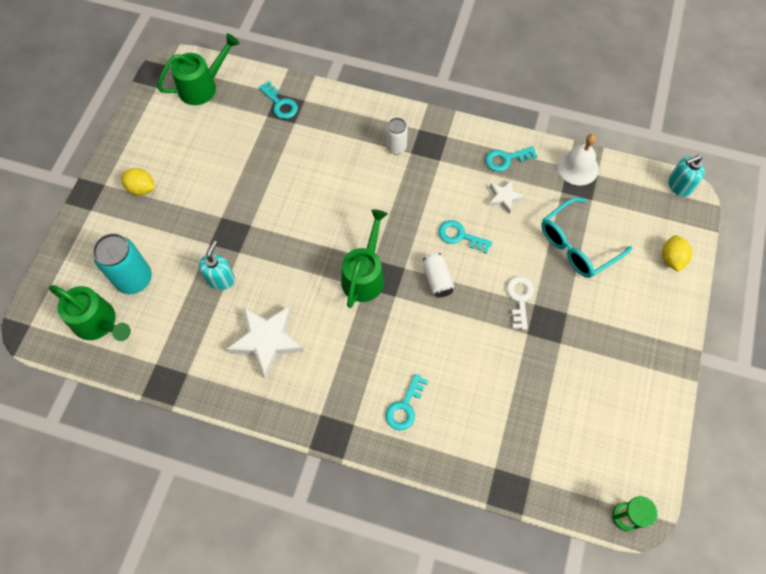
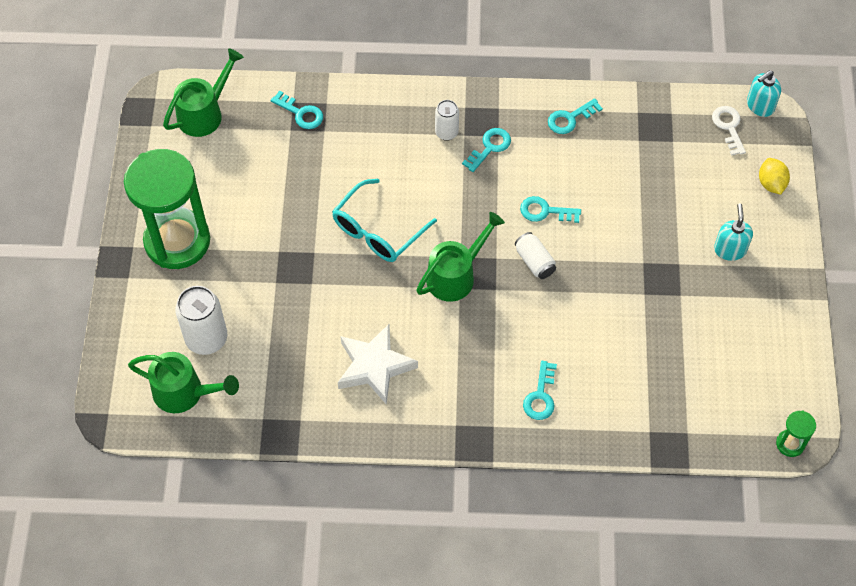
camera: 15 degrees left, 5 degrees down
turquoise can [93,233,152,294] -> white can [175,286,227,355]
yellow lemon [121,168,155,195] -> green hourglass [124,149,210,269]
turquoise soap dispenser [199,241,235,290] -> turquoise soap dispenser moved to [714,203,753,261]
green watering can [341,209,388,308] -> green watering can turned 45 degrees clockwise [416,212,505,302]
white star [489,180,524,214] -> none
white key [506,276,534,330] -> white key moved to [712,106,746,156]
turquoise glasses [541,198,632,278] -> turquoise glasses moved to [332,179,437,262]
white bell [557,134,599,185] -> none
none -> turquoise key [462,128,511,172]

